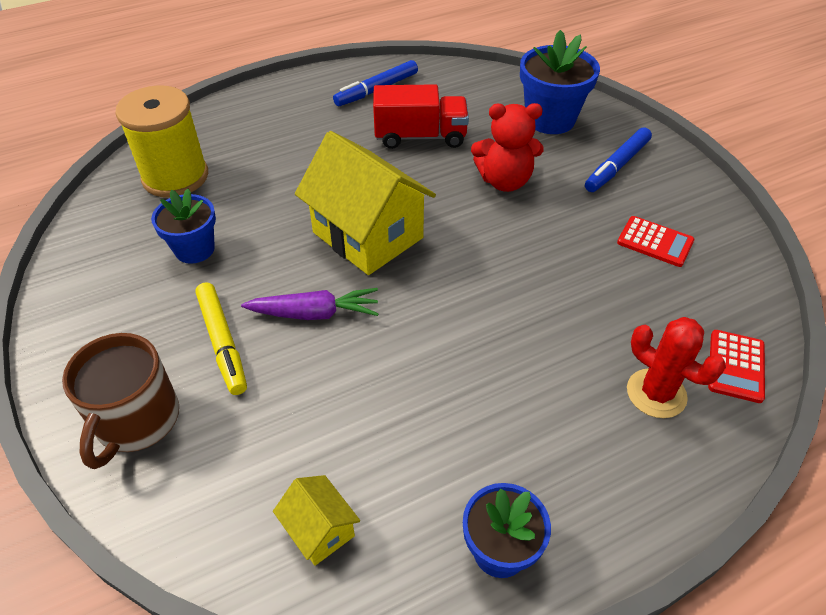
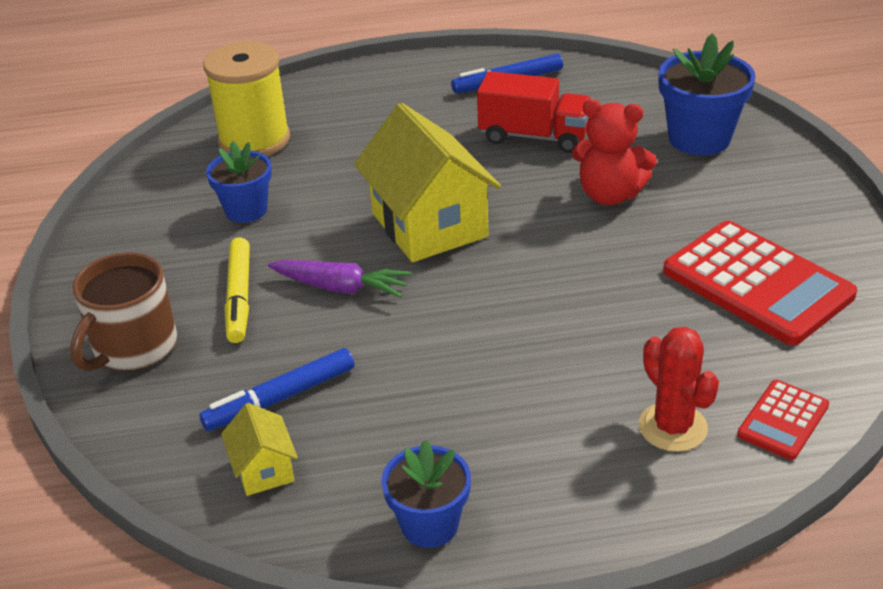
camera: 20 degrees right, 10 degrees down
blue marker [585,127,652,192] -> blue marker moved to [199,348,354,431]
red calculator [617,216,694,267] -> red calculator [663,221,857,345], size x2.02

